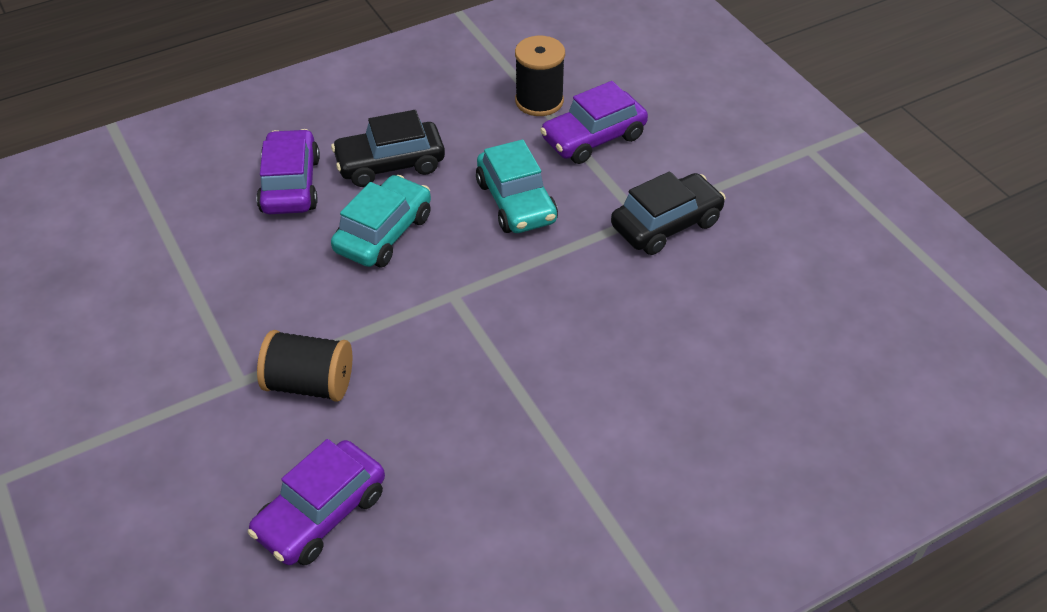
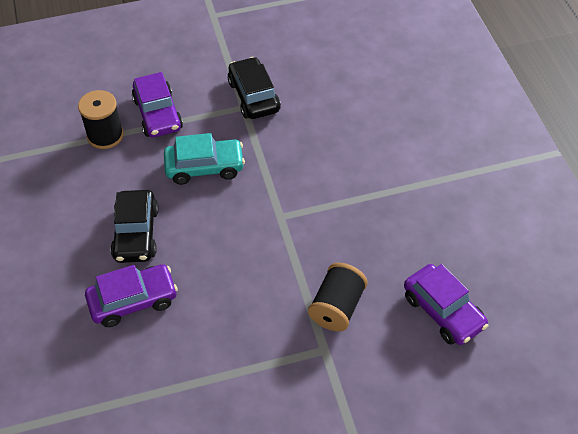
camera: 75 degrees left, 5 degrees up
purple car [256,129,320,214] -> purple car turned 150 degrees clockwise [85,264,178,327]
turquoise car [331,175,431,267] -> none

